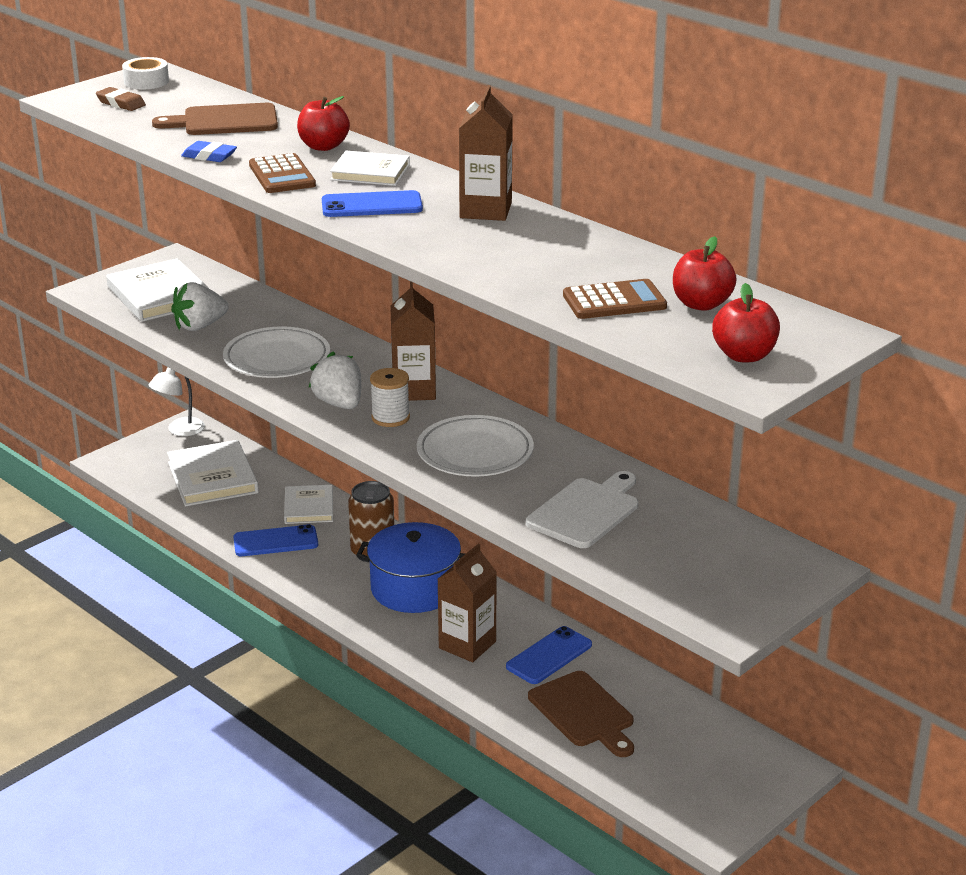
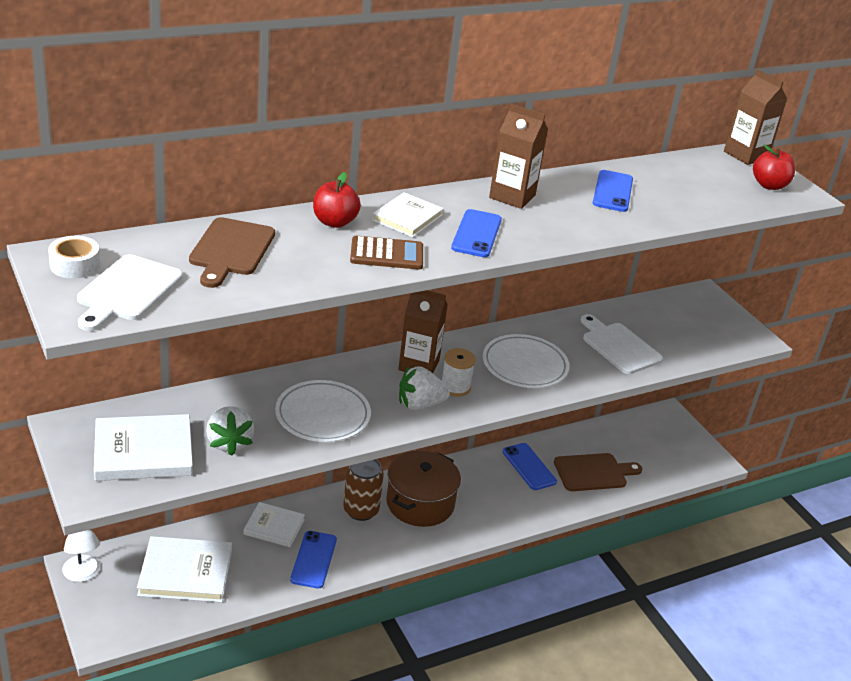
camera: 75 degrees left, 5 degrees up
brown eraser [96,87,146,111] -> white cutting board [77,254,183,331]
blue eraser [181,141,237,162] -> none
blue pot [356,522,465,613] -> brown pot [386,451,461,527]
brown carton [438,544,497,662] -> brown carton moved to [724,69,787,165]
brown calculator [563,279,667,319] -> none
red apple [673,236,737,311] -> none
none -> blue phone [593,170,633,212]

